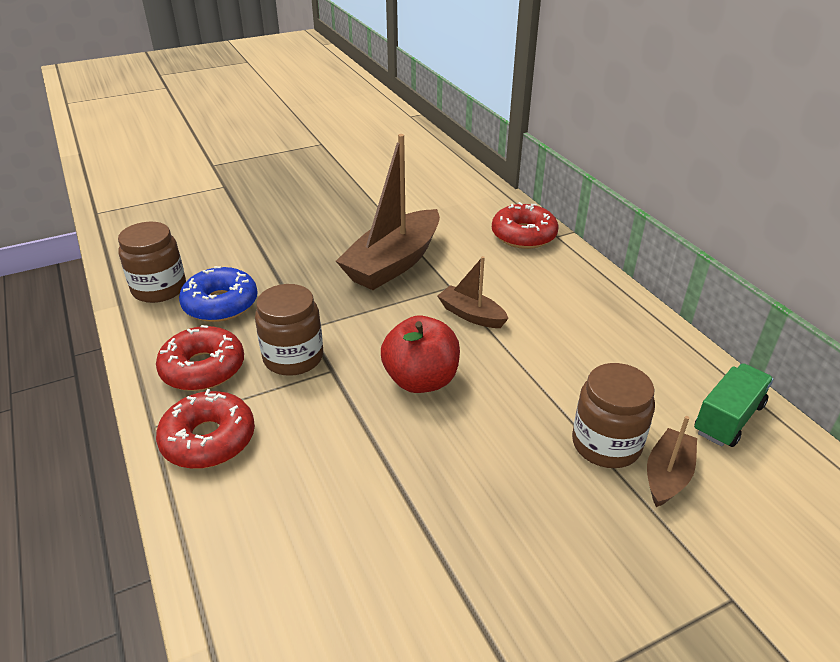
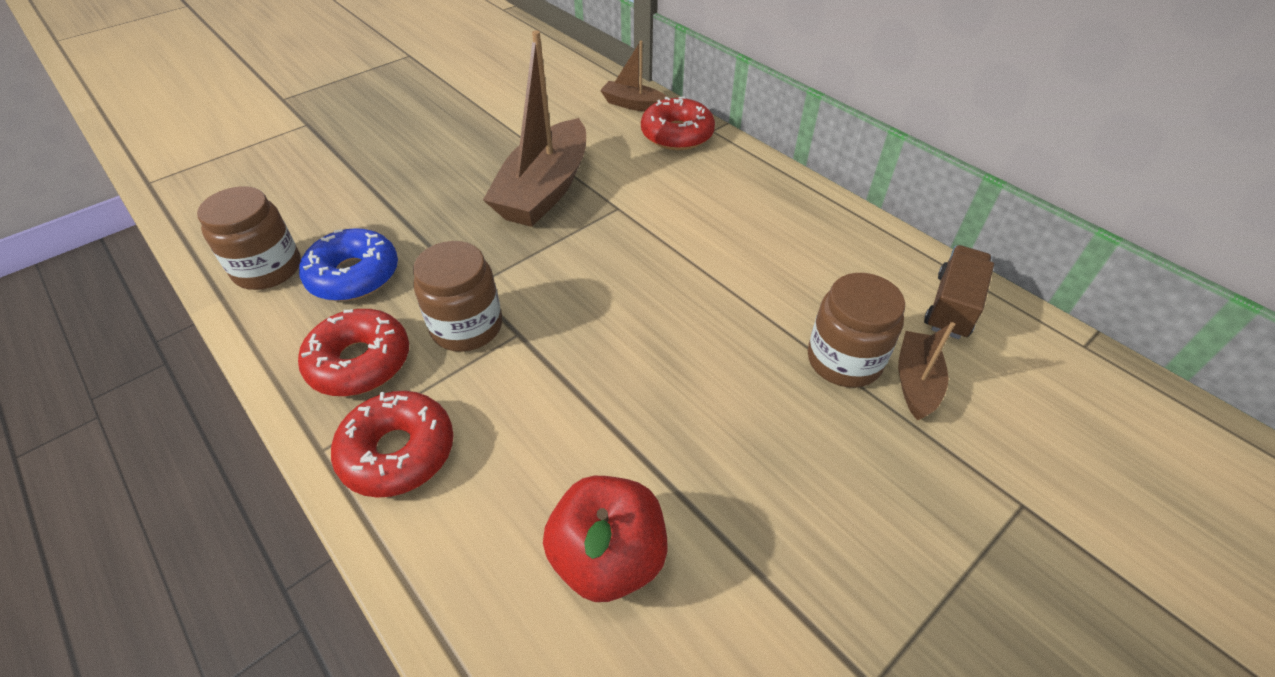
camera: 15 degrees left, 10 degrees up
red apple [381,316,460,393] -> red apple moved to [543,476,668,602]
brown boat [437,256,509,328] -> brown boat moved to [600,40,667,111]
green truck [694,363,774,447] -> brown truck [924,245,994,339]

